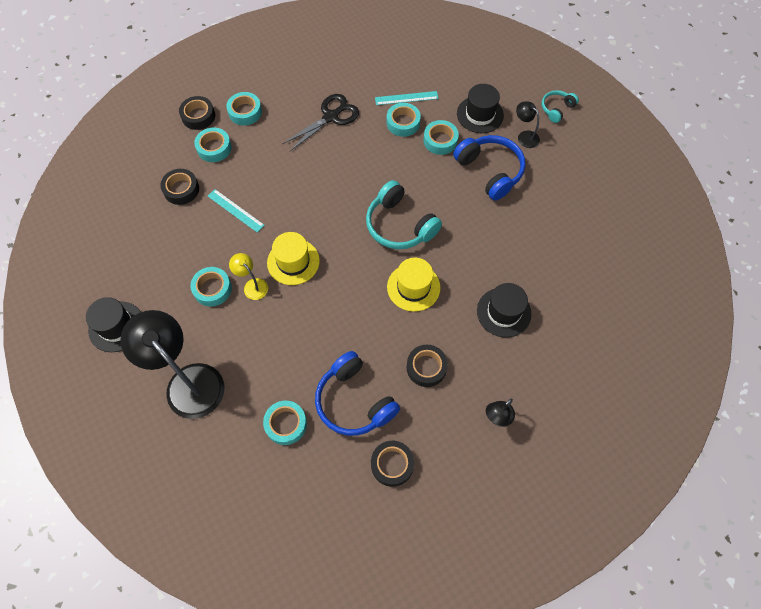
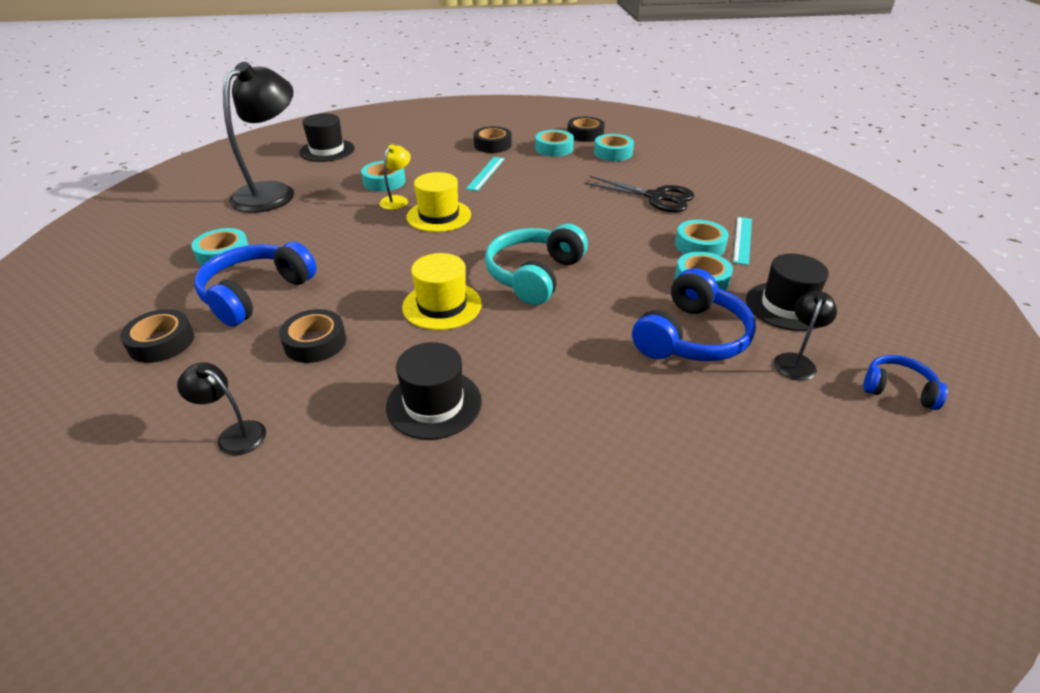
camera: 70 degrees right, 25 degrees down
turquoise ruler [375,91,438,105] -> turquoise ruler turned 45 degrees clockwise [733,217,752,265]
turquoise headphones [542,90,579,123] -> blue headphones [863,355,948,410]

